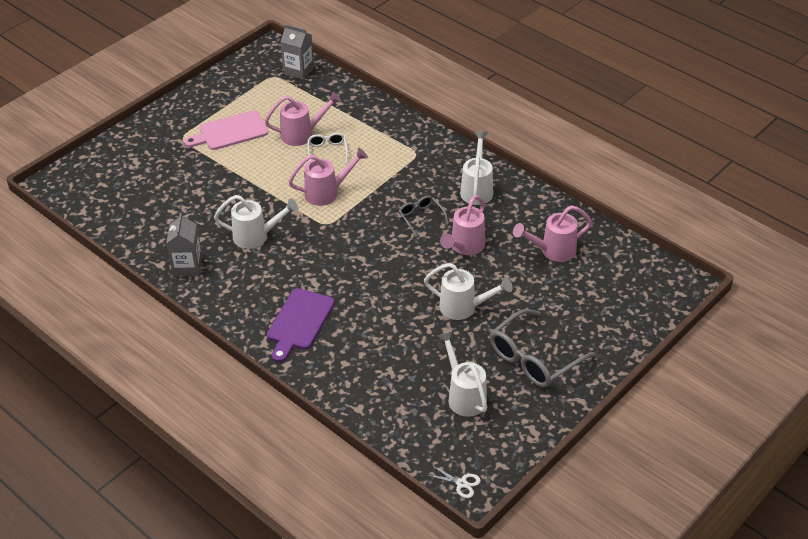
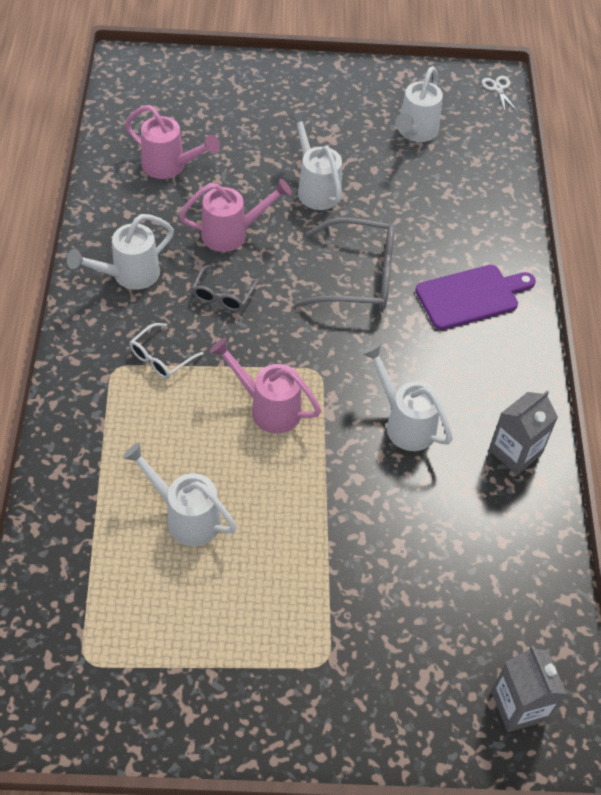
camera: 135 degrees left, 10 degrees up
pink cutting board [184,110,268,150] -> none
pink watering can [265,92,341,146] -> white watering can [122,443,237,546]
grey carton [281,24,314,80] -> grey carton moved to [491,645,567,732]
white glasses [307,133,348,163] -> white glasses moved to [130,323,203,379]
grey glasses [490,309,596,387] -> grey glasses moved to [295,218,395,310]

